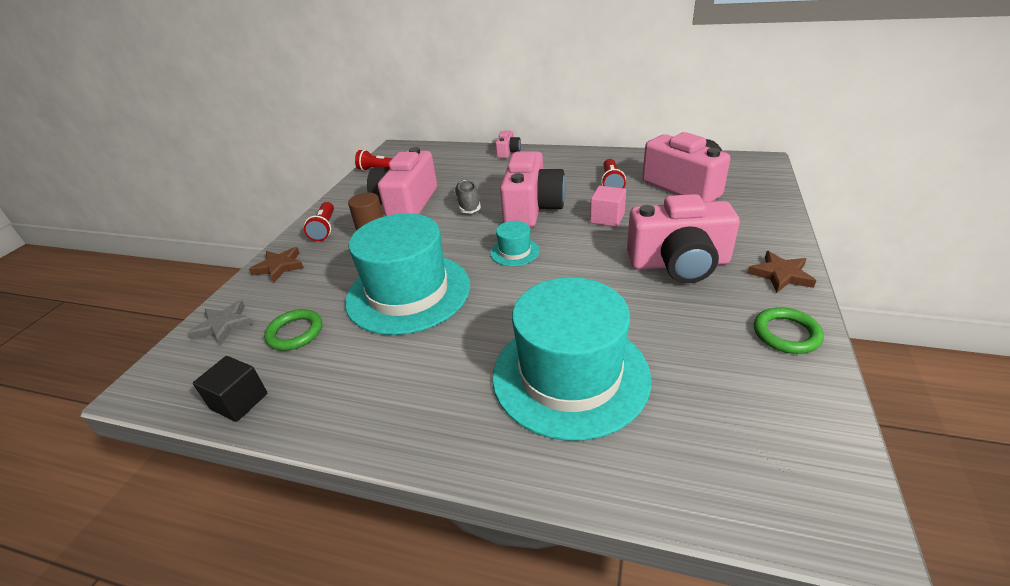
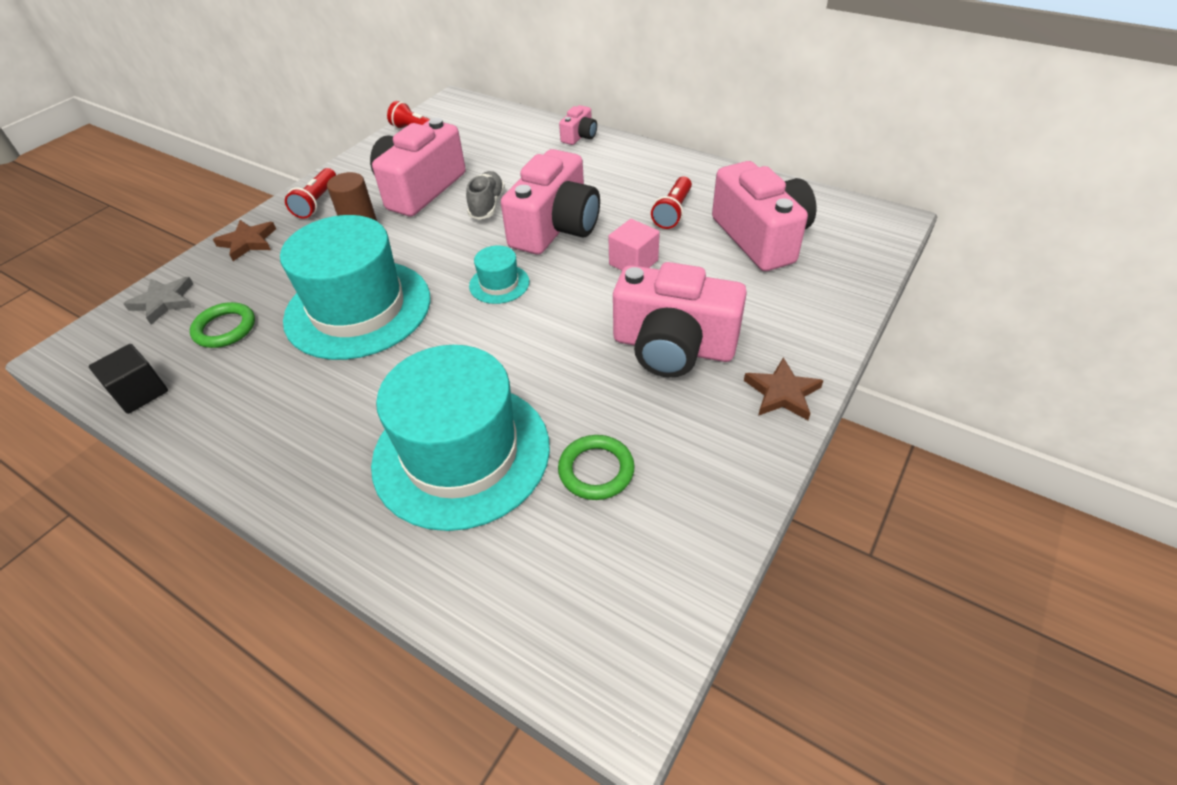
camera: 15 degrees right, 10 degrees up
green ring [754,307,824,354] -> green ring moved to [558,435,635,500]

